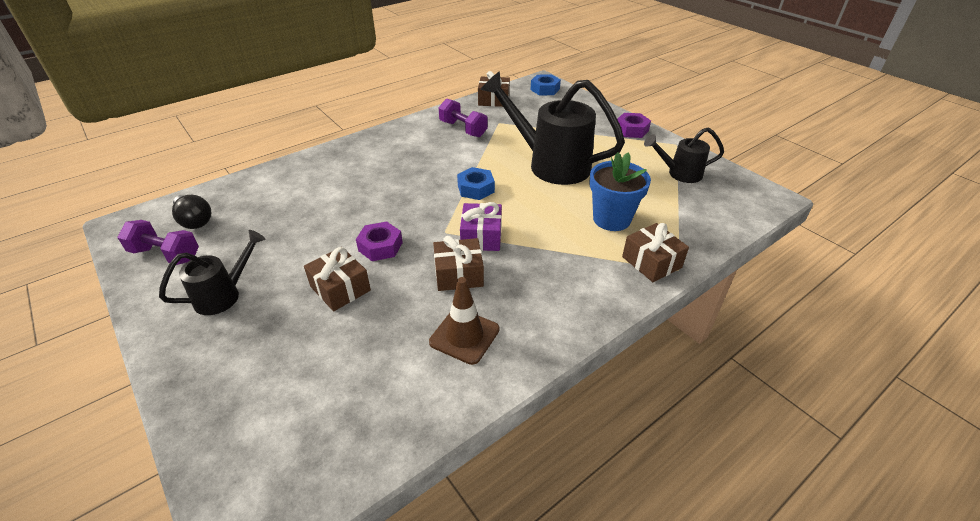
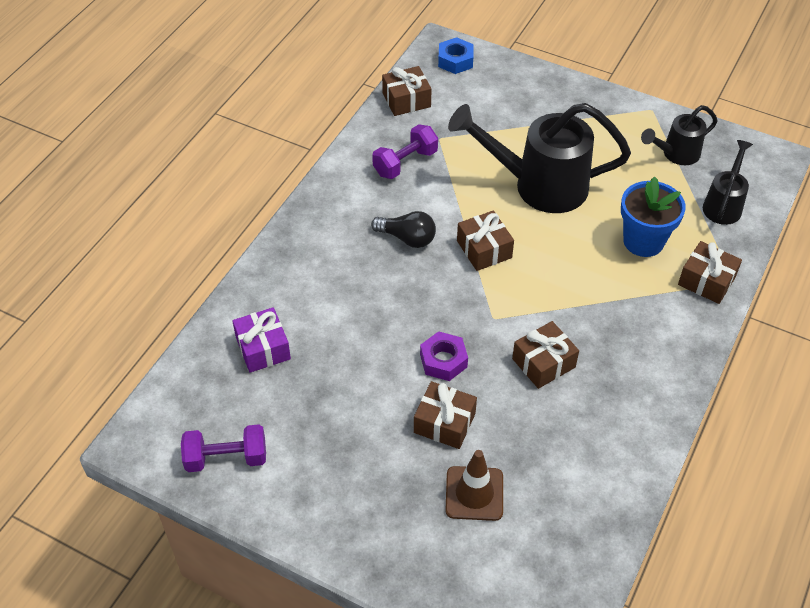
camera: 25 degrees left, 10 degrees up
black watering can [159,230,266,315] -> black watering can moved to [703,140,753,225]
black light bulb [172,195,211,229] -> black light bulb moved to [371,211,436,248]
brown traffic cone [429,277,500,365] -> brown traffic cone moved to [445,450,503,521]
purple dumbbell [439,98,488,137] -> purple dumbbell turned 60 degrees counterclockwise [372,124,438,179]
blue nut [457,167,495,200] -> brown gift [457,211,514,271]
purple gift [460,202,502,251] -> purple gift moved to [232,307,291,373]
purple nut [617,113,651,138] -> none

